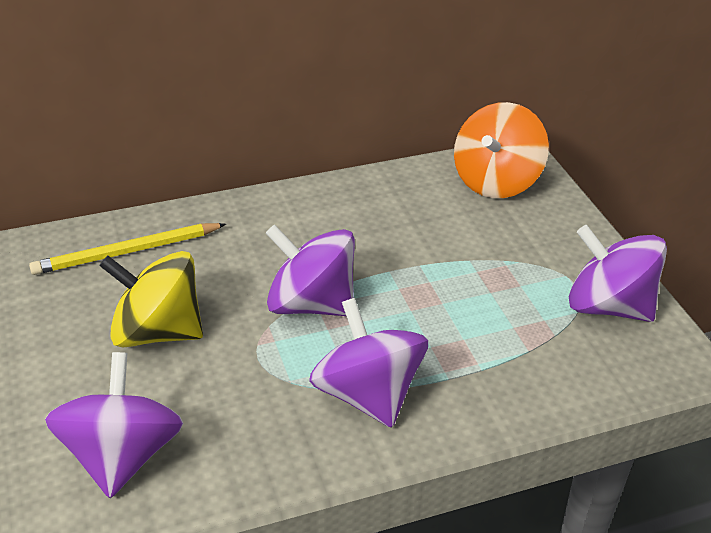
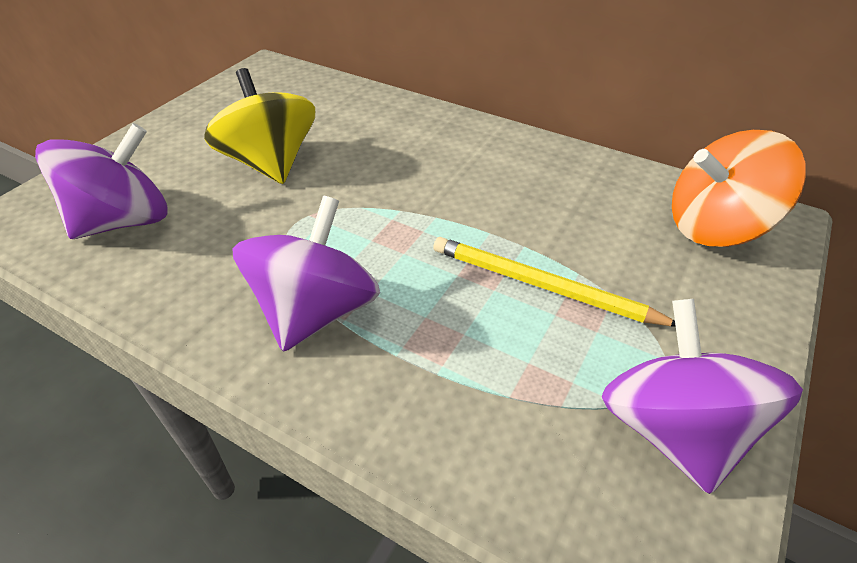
camera: 50 degrees right, 5 degrees up
yellow pencil [29,223,226,275] -> yellow pencil moved to [433,237,676,327]
purple spinning top [266,225,355,316] -> none

